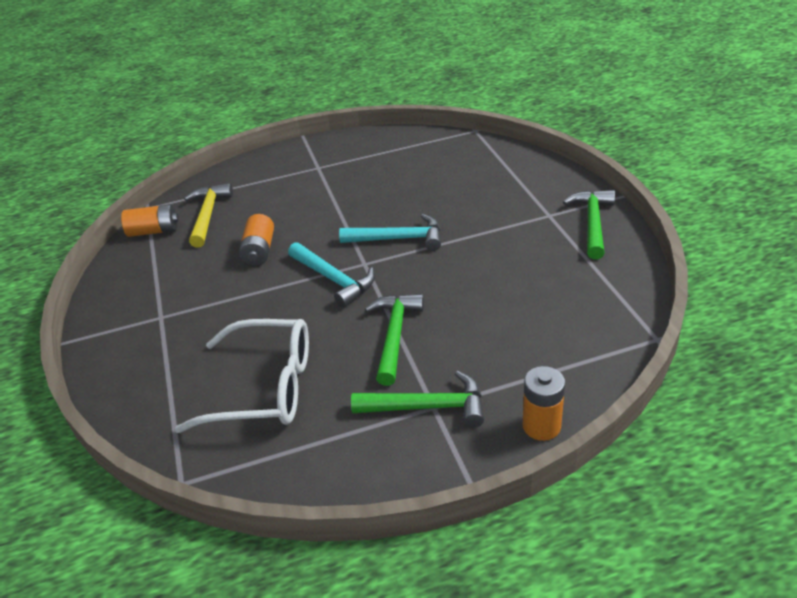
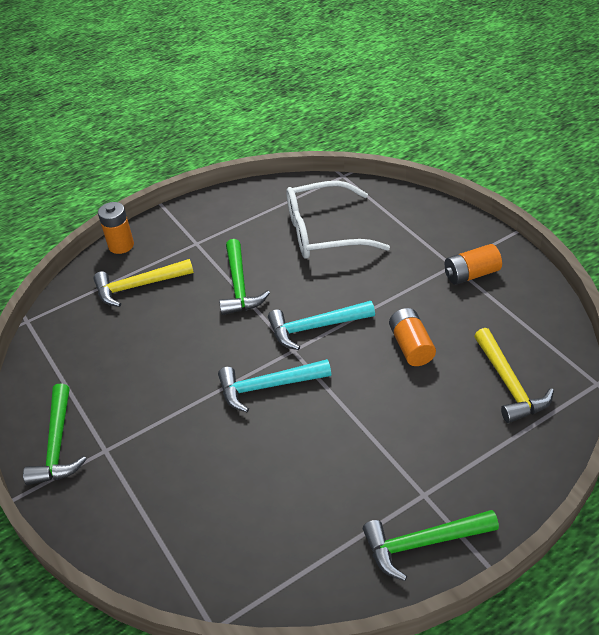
camera: 165 degrees right, 5 degrees up
orange battery [121,204,179,237] -> orange battery moved to [445,244,502,285]
turquoise hammer [288,242,375,308] -> turquoise hammer turned 45 degrees counterclockwise [268,301,375,350]
green hammer [351,371,484,427] -> green hammer moved to [363,510,499,581]
none -> yellow hammer [93,259,194,307]

